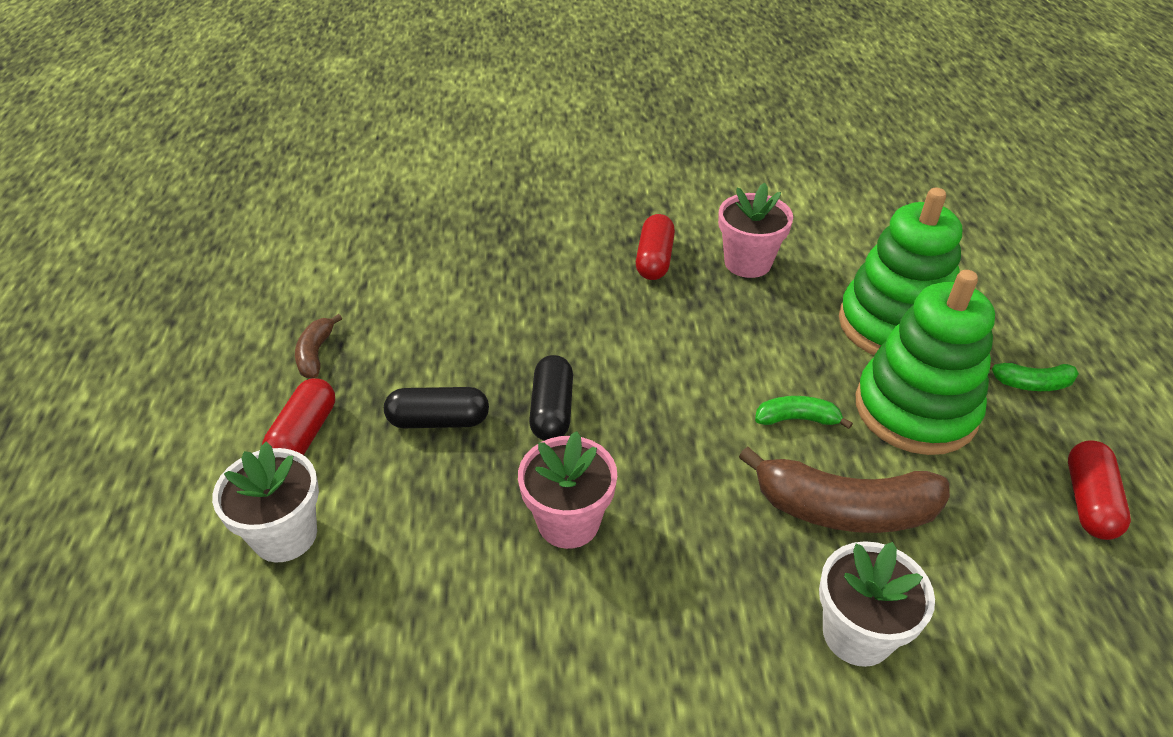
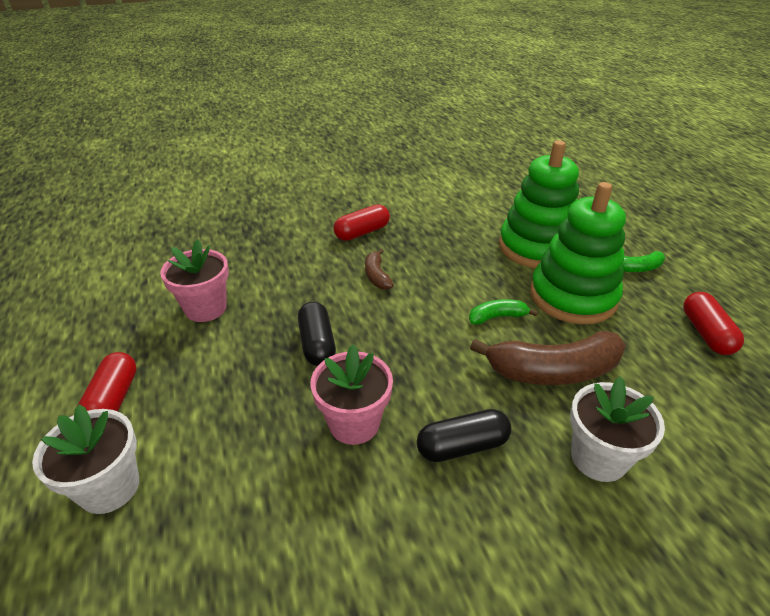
camera: 15 degrees left, 5 degrees down
brown banana [295,314,342,378] -> brown banana moved to [365,249,394,290]
black capsule [384,387,489,428] -> black capsule moved to [417,409,511,462]
red capsule [636,214,675,280] -> red capsule turned 60 degrees clockwise [334,204,390,241]
pink flower pot [718,183,793,278] -> pink flower pot moved to [160,239,229,322]

